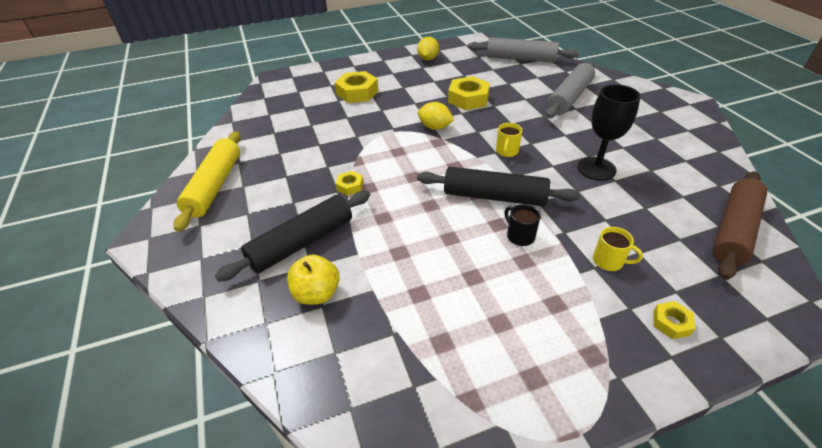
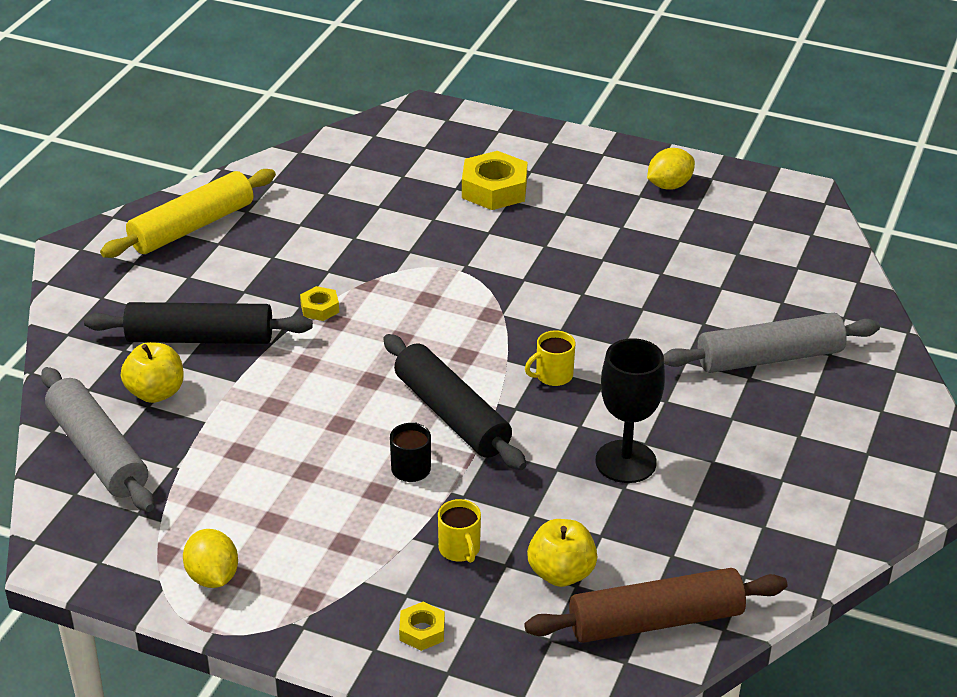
camera: 40 degrees right, 5 degrees down
yellow lemon [418,102,454,130] -> yellow lemon moved to [183,529,238,588]
yellow nut [448,76,490,110] -> none
grey rolling pin [468,37,579,63] -> grey rolling pin moved to [41,367,154,512]
none -> yellow apple [527,519,597,587]

